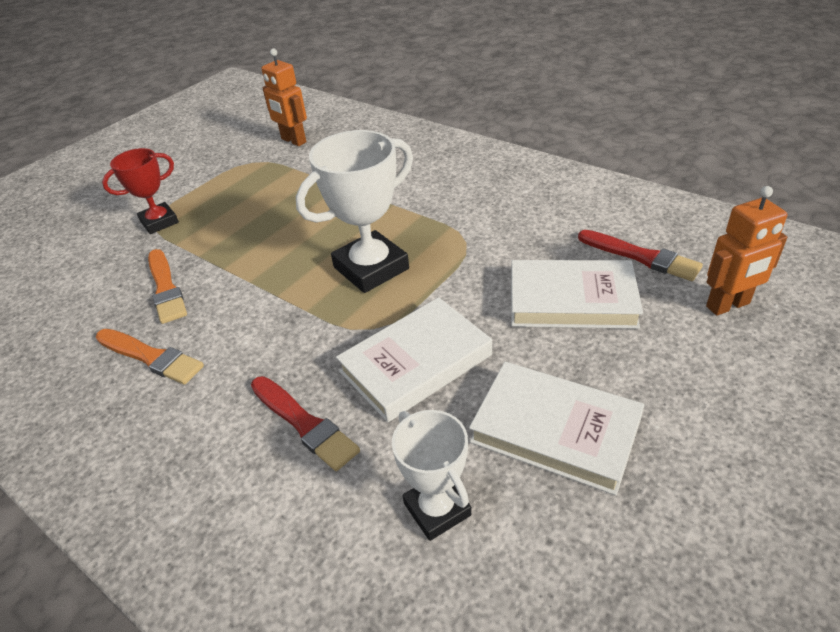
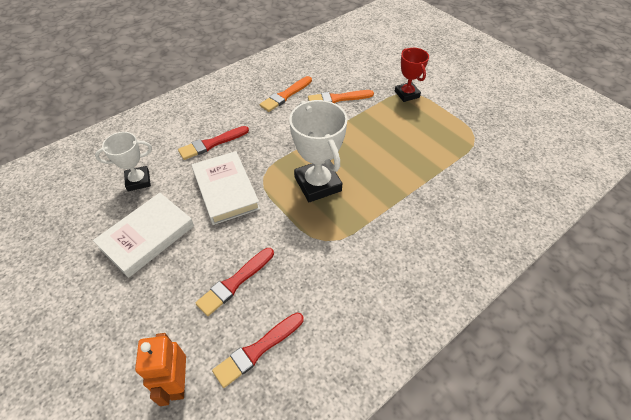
camera: 100 degrees right, 10 degrees up
orange robot [261,48,307,146] -> none
white book [511,260,643,329] -> red brush [195,248,274,316]

